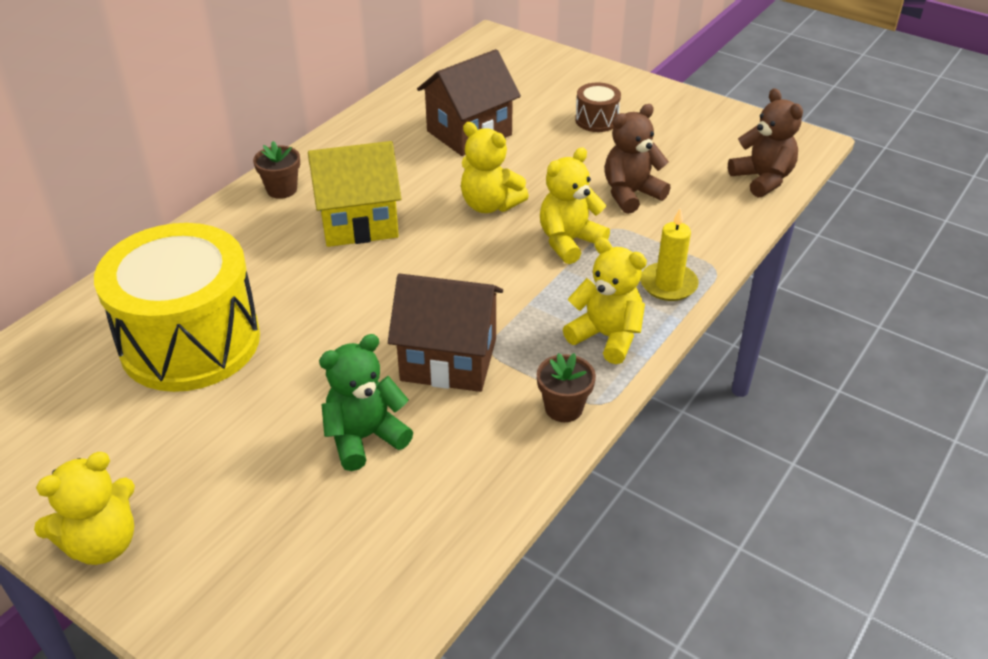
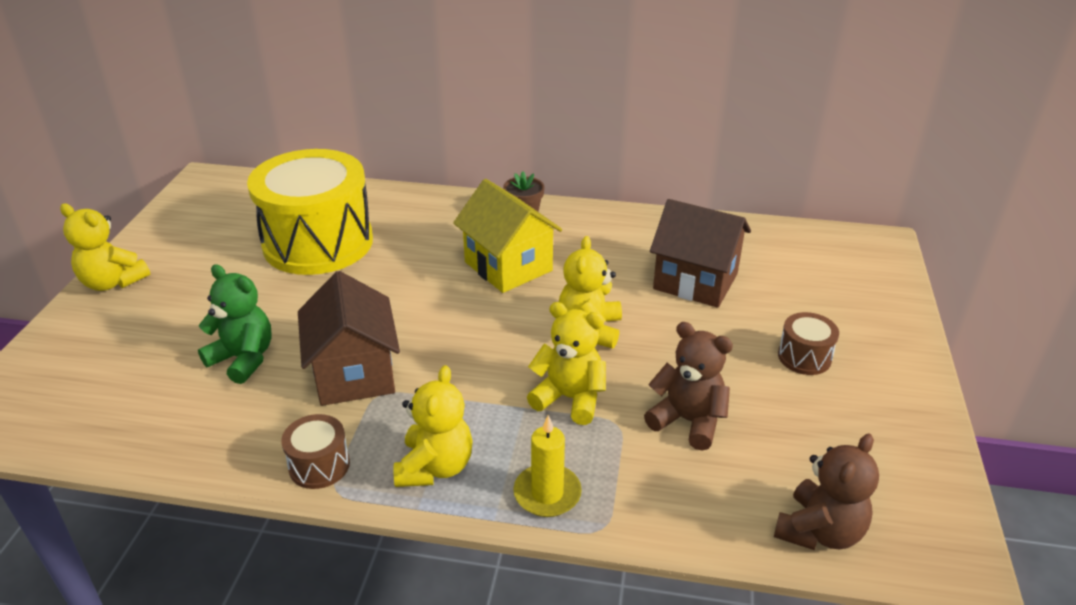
camera: 65 degrees right, 5 degrees down
brown flower pot [537,353,596,422] -> brown drum [281,414,350,489]

